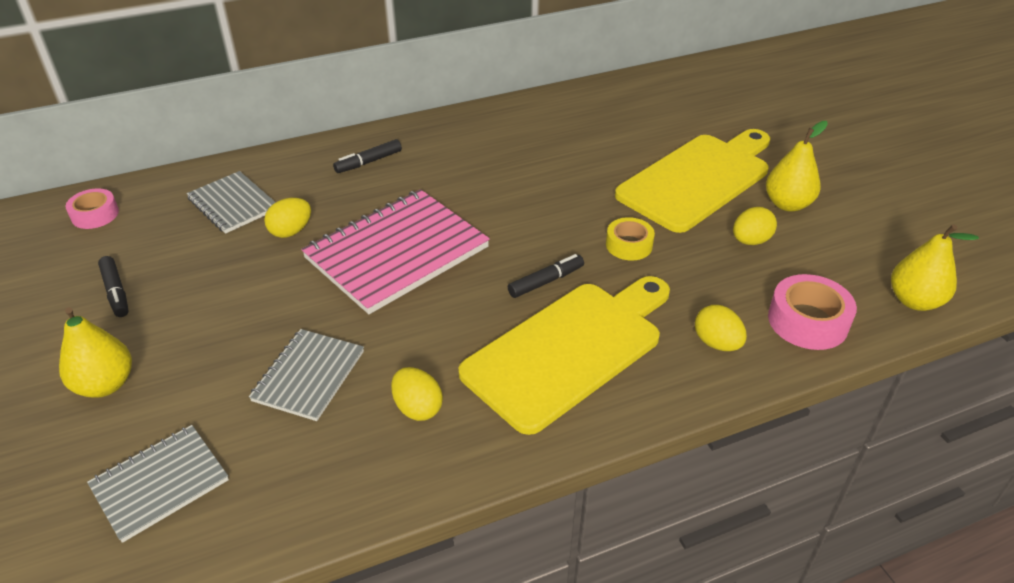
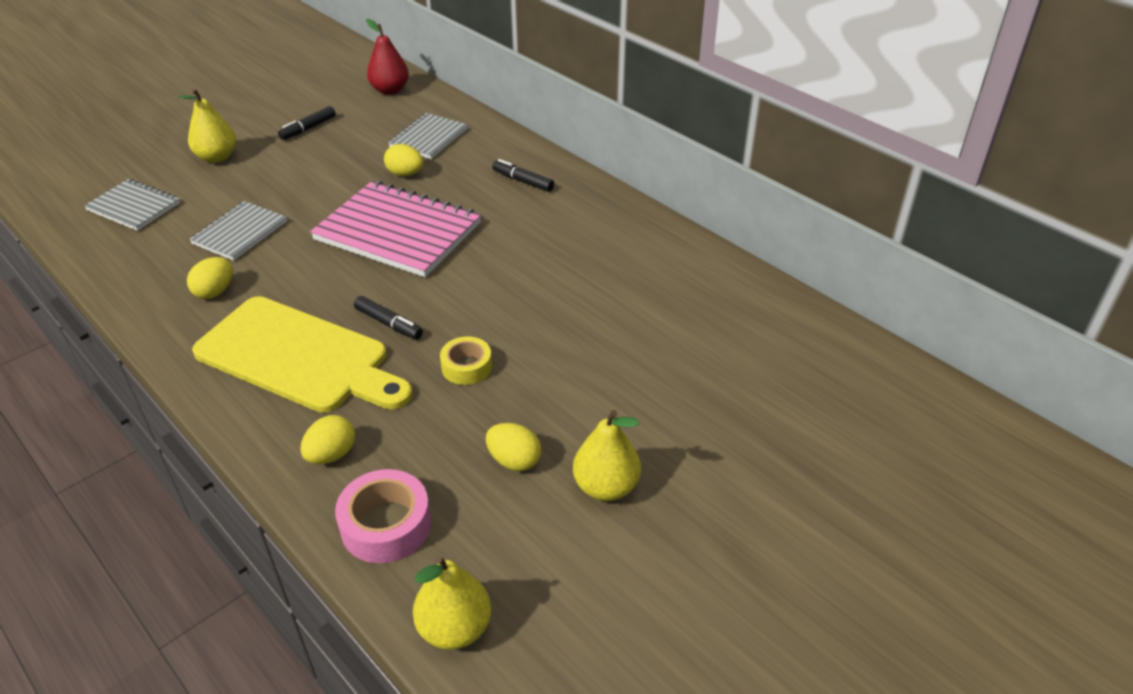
camera: 70 degrees right, 0 degrees up
pink tape [66,188,119,229] -> red pear [366,18,409,95]
grey notebook [249,329,364,421] -> grey notebook turned 60 degrees counterclockwise [189,201,287,261]
yellow cutting board [615,129,770,233] -> none

